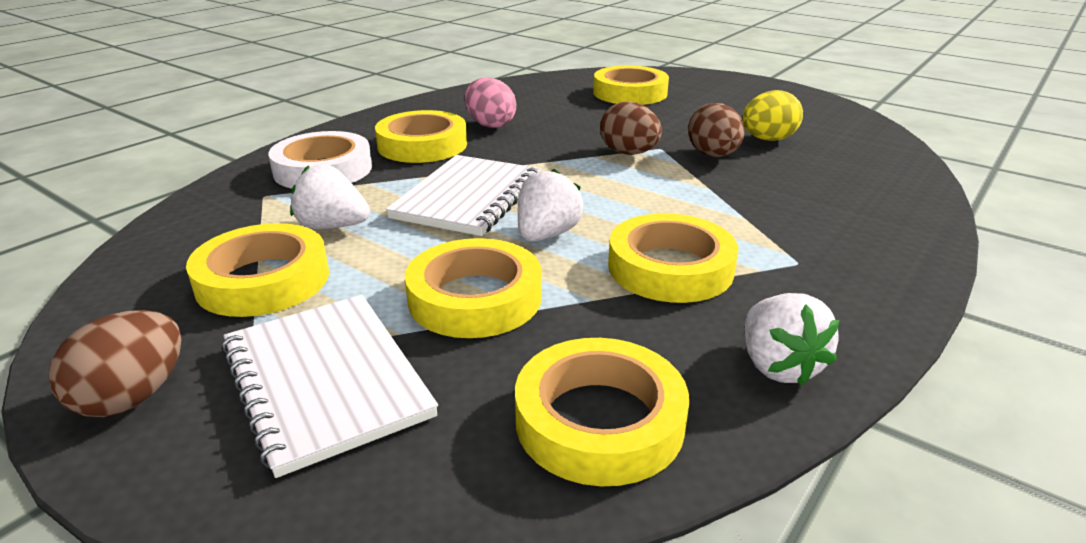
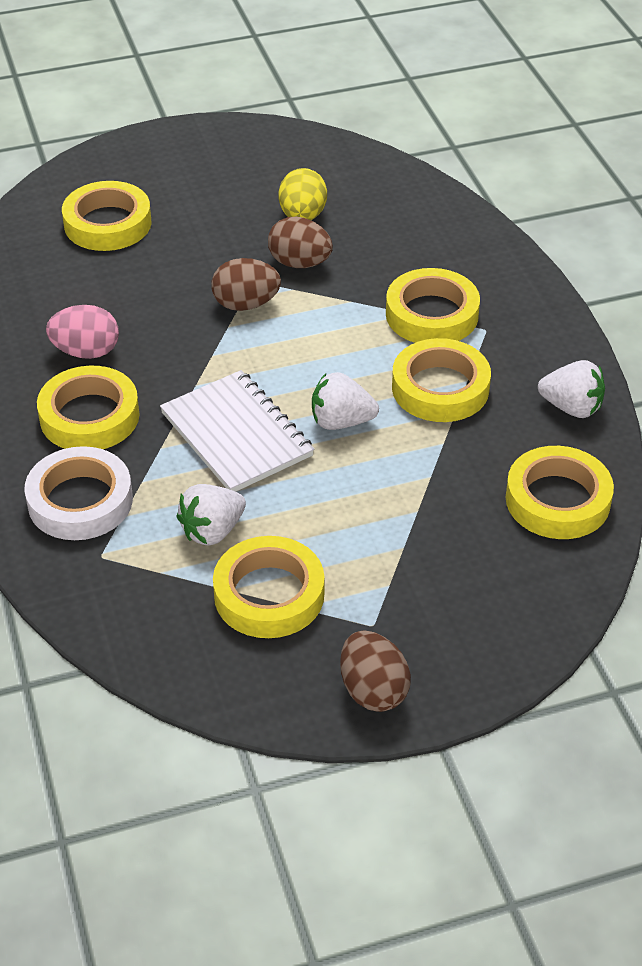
camera: 55 degrees left, 15 degrees up
white notebook [221,295,438,478] -> none
yellow tape [405,238,542,338] -> yellow tape moved to [386,268,480,343]
white strawberry [518,169,583,242] -> white strawberry turned 60 degrees counterclockwise [312,372,379,430]

